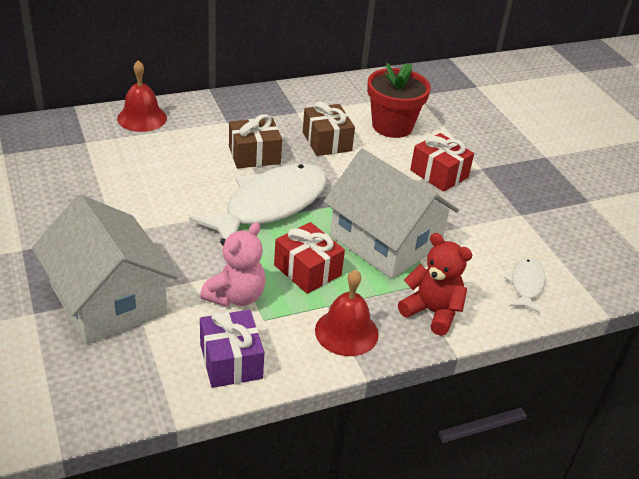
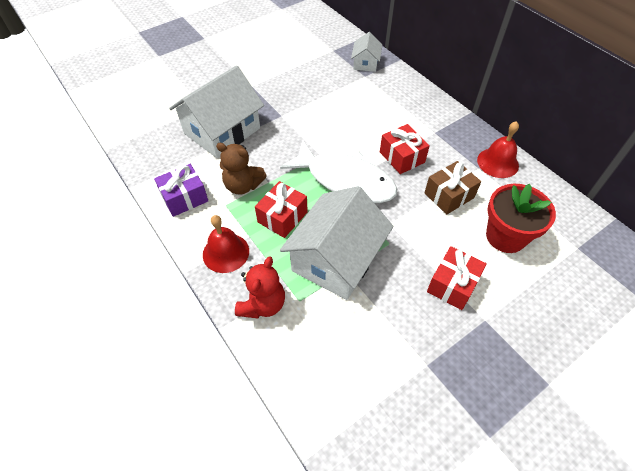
camera: 80 degrees right, 15 degrees up
red bell [117,60,167,132] -> red bell moved to [477,121,519,178]
pink teddy bear [200,222,266,307] -> brown teddy bear [216,143,267,195]
brown gift [229,114,282,168] -> red gift [380,124,430,174]
white fish [504,257,545,313] -> none
none -> white house [351,32,382,72]

